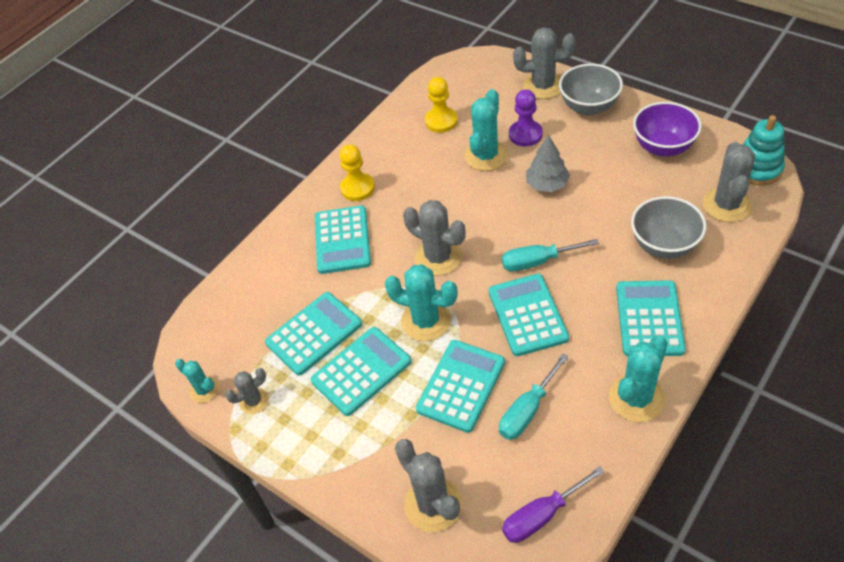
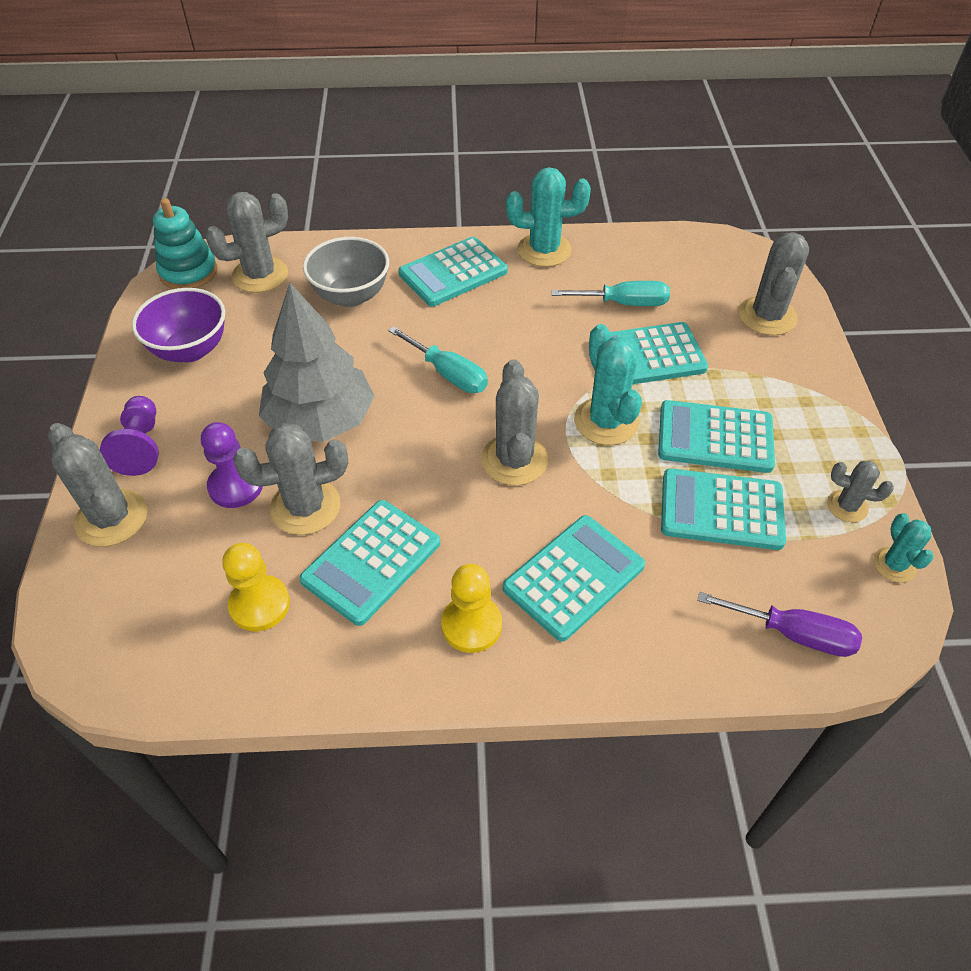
camera: 135 degrees left, 0 degrees up
turquoise cactus [465,89,508,171] -> grey cactus [233,423,348,535]
turquoise calculator [489,274,569,356] -> turquoise calculator moved to [299,500,440,626]
purple screwdriver [502,466,605,543] -> purple screwdriver moved to [697,592,862,657]
grey tree [526,134,570,192] -> grey tree [259,283,374,442], size x1.78
grey bowl [559,64,623,116] -> purple pawn [100,396,159,476]

